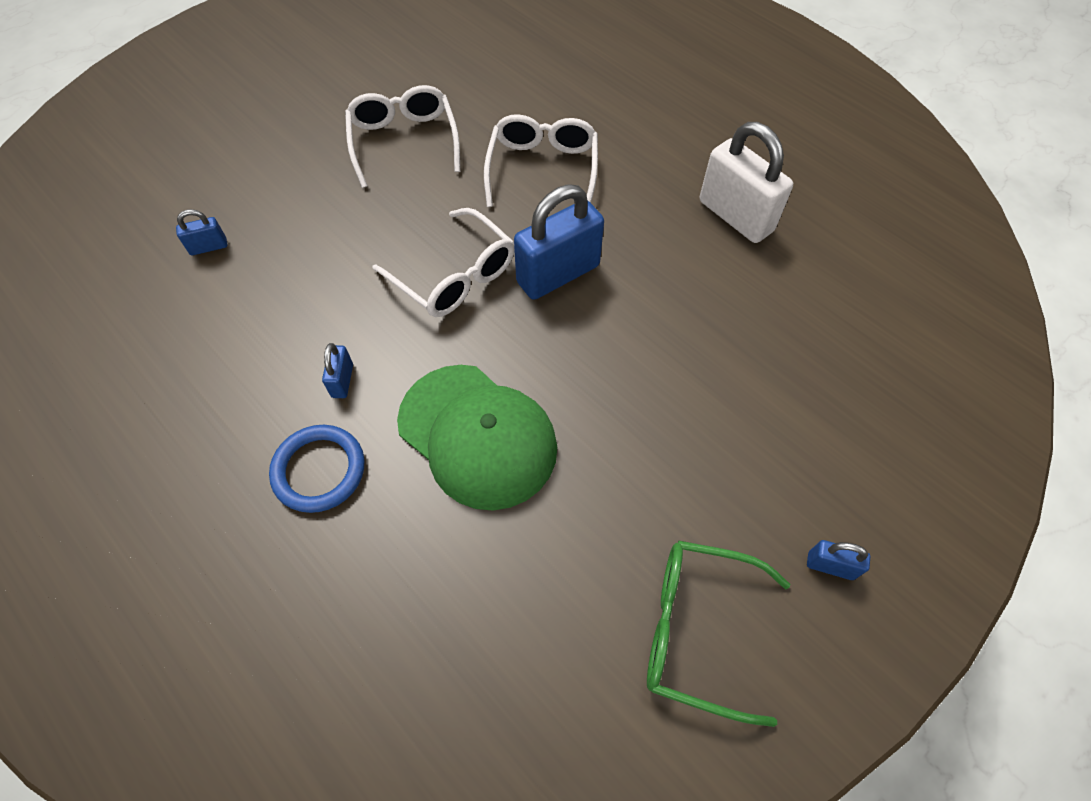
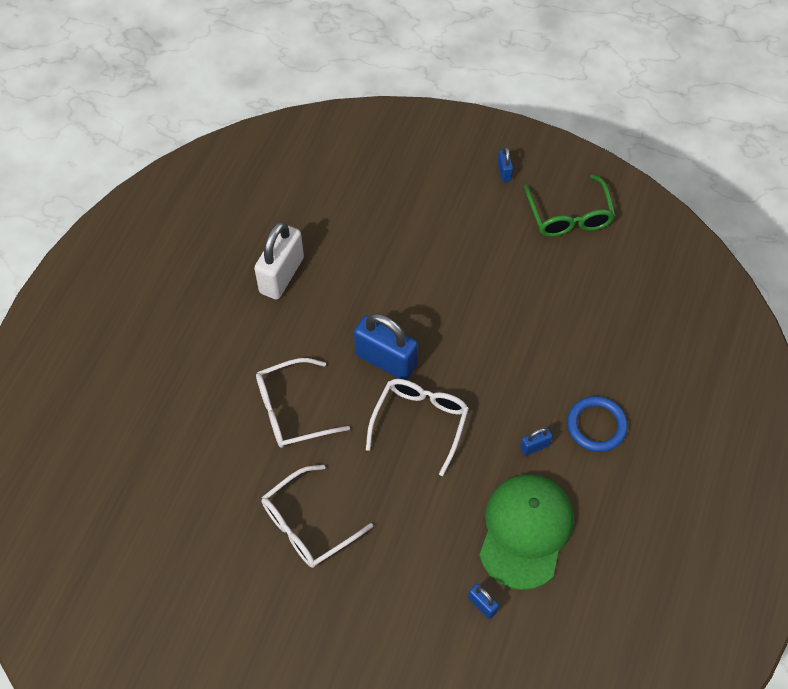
camera: 115 degrees left, 0 degrees up
green cap [397,365,557,511] -> green cap moved to [479,474,574,590]

